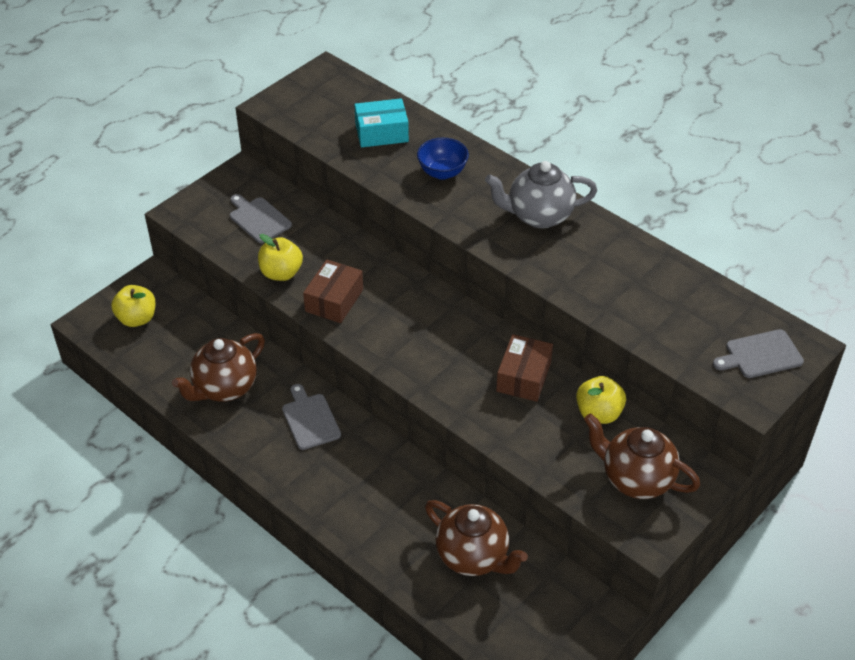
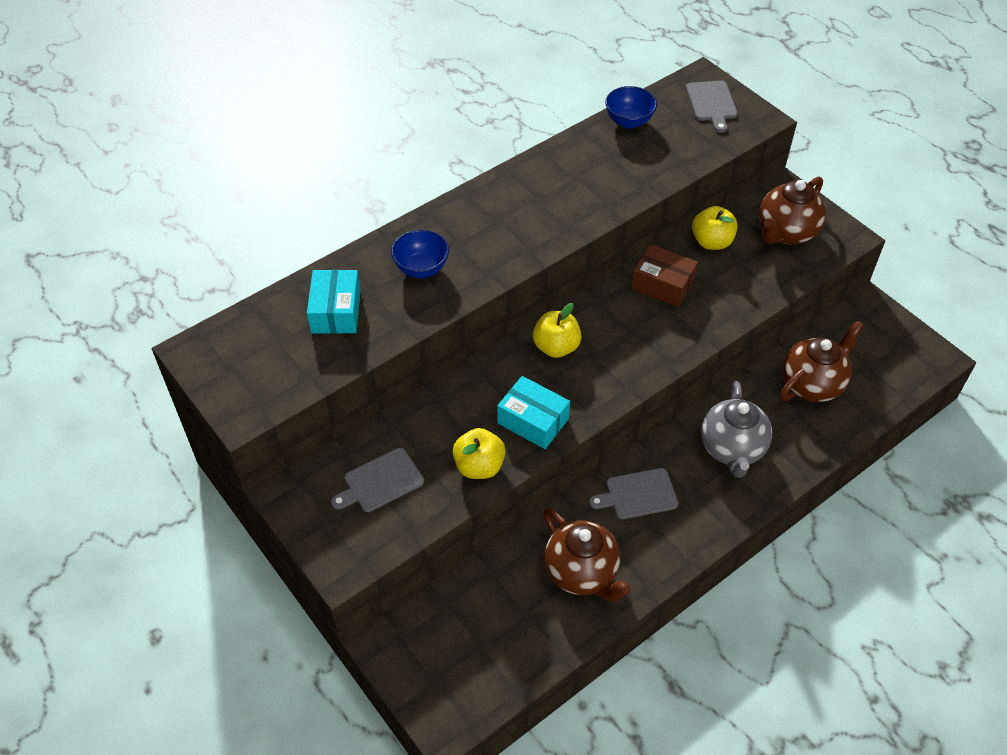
camera: 80 degrees left, 5 degrees up
yellow apple [111,285,156,327] -> yellow apple moved to [533,303,582,358]
brown box [303,259,363,323] -> turquoise box [497,376,570,449]
grey teapot [485,161,597,228] -> grey teapot moved to [701,381,772,478]
none -> blue bowl [605,86,657,129]

